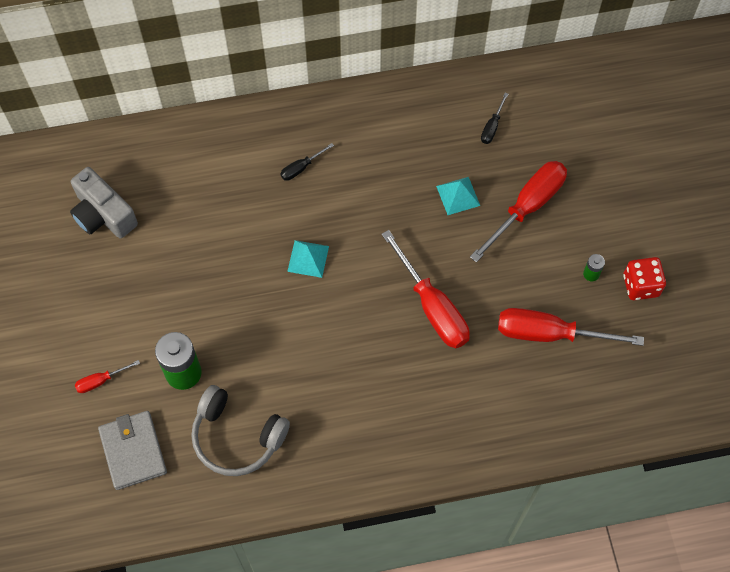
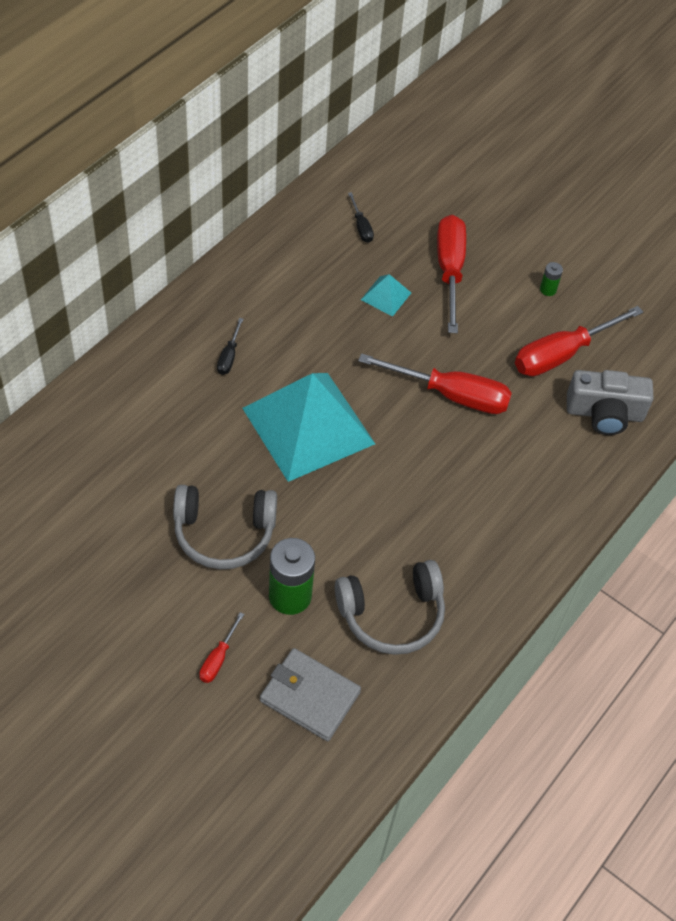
camera: 45 degrees left, 10 degrees down
grey camera [70,167,138,238] -> grey camera moved to [567,370,654,435]
turquoise pyramid [287,240,329,278] -> turquoise pyramid [242,373,375,482], size x2.45
red dice [623,257,666,300] -> none
none -> grey headphones [173,485,277,569]

